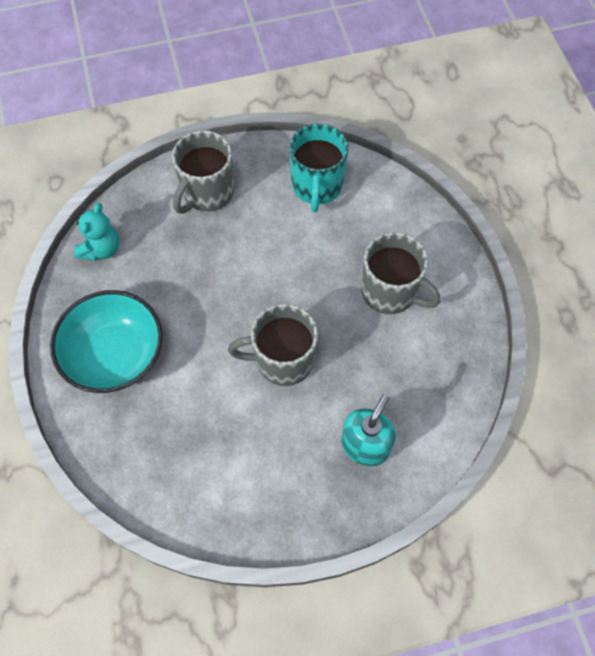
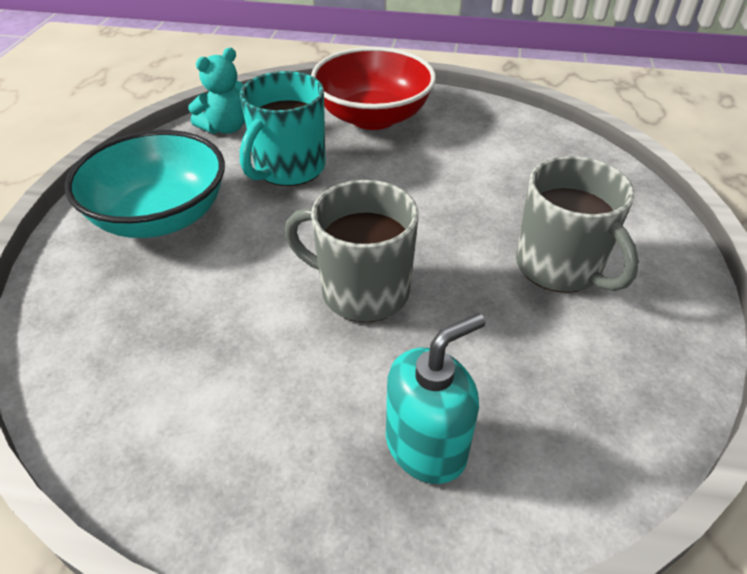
camera: 25 degrees right, 20 degrees down
grey mug [172,131,234,214] -> red bowl [311,47,436,130]
turquoise mug [289,123,349,212] -> turquoise mug moved to [240,71,325,186]

